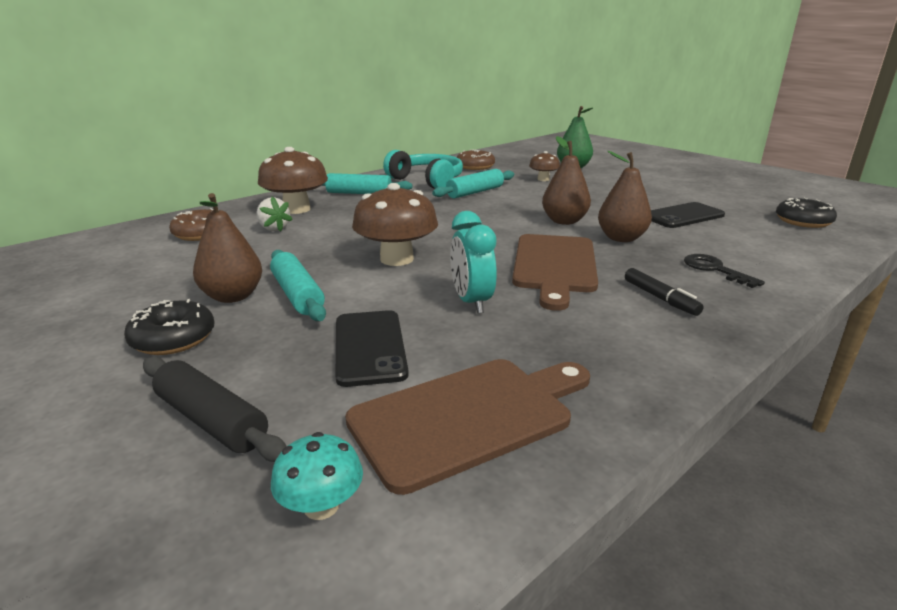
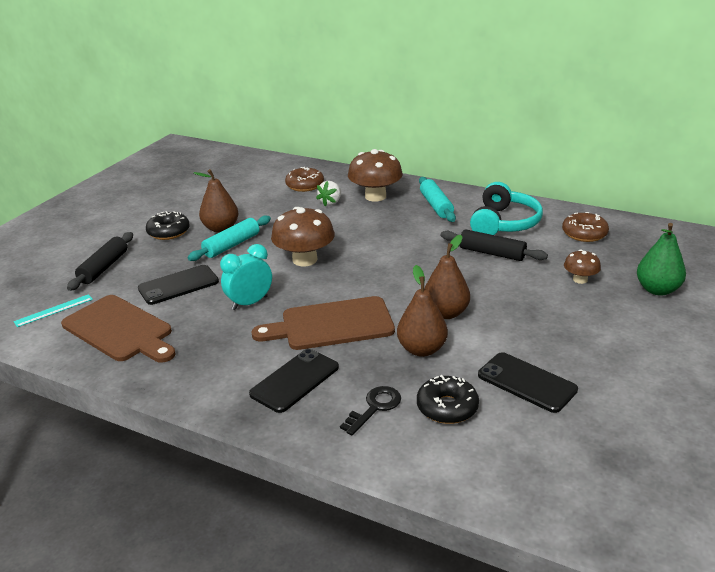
camera: 70 degrees right, 5 degrees up
turquoise mushroom [271,432,363,520] -> turquoise ruler [14,294,93,327]
turquoise rolling pin [432,169,514,199] -> black rolling pin [440,229,548,261]
black marker [625,268,704,316] -> black phone [249,349,339,413]
black donut [776,197,837,228] -> black donut moved to [417,375,479,424]

